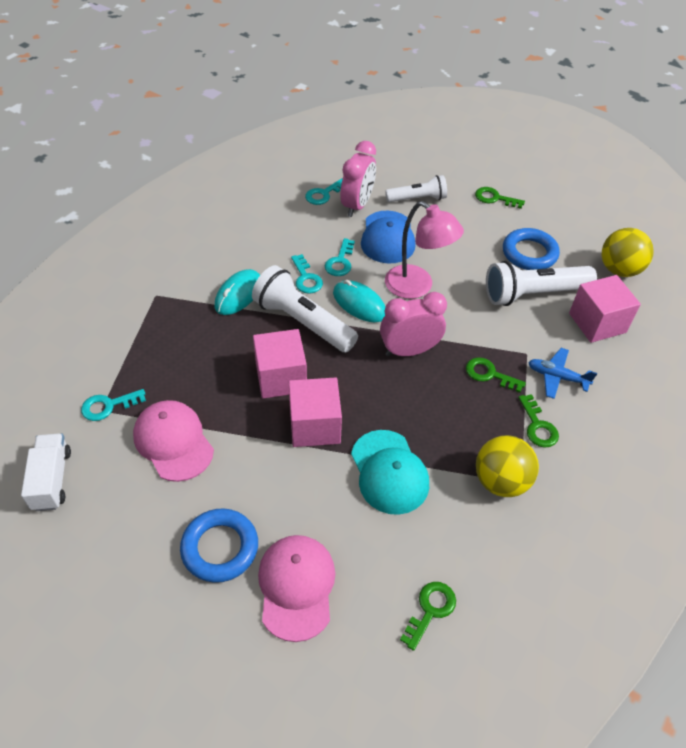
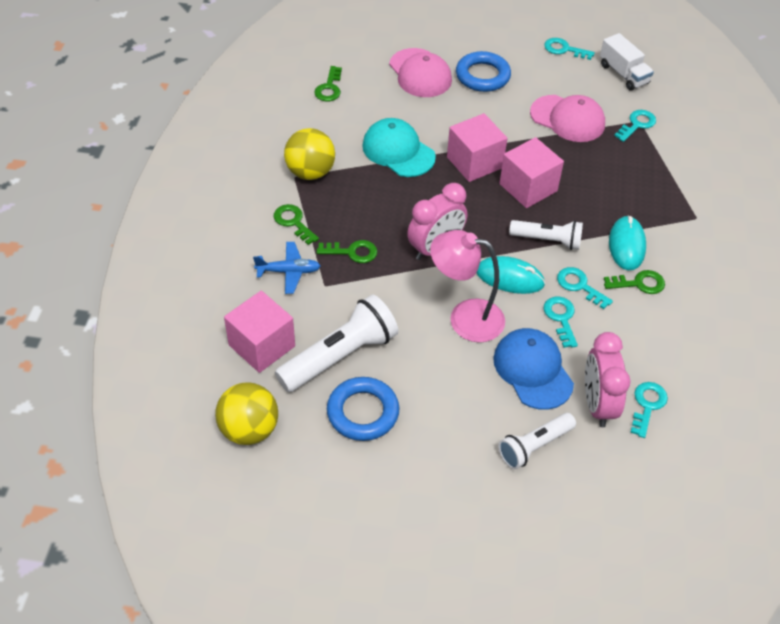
camera: 155 degrees right, 0 degrees up
white flashlight [252,265,358,353] -> white flashlight [509,220,583,250], size x0.62
green key [475,187,525,209] -> green key moved to [604,270,665,294]
none -> turquoise key [544,38,595,60]

